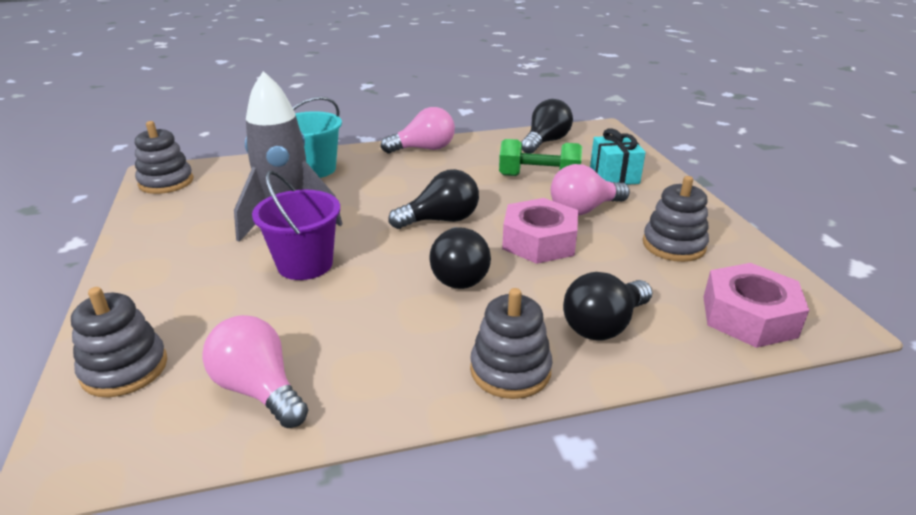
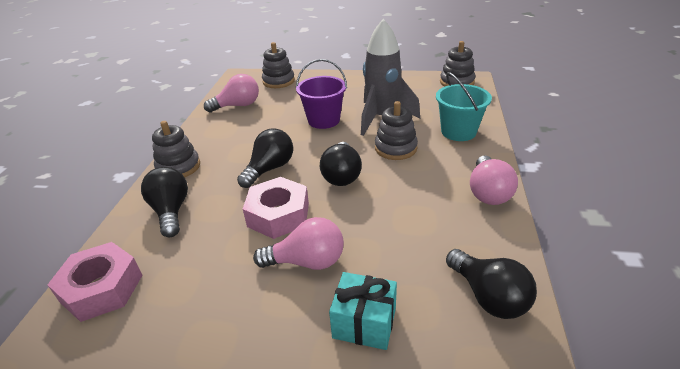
camera: 115 degrees right, 5 degrees up
black light bulb [429,227,491,289] -> black light bulb turned 105 degrees clockwise [237,128,293,188]
green dumbbell [499,139,582,176] -> none
pink light bulb [551,164,630,215] -> pink light bulb turned 90 degrees clockwise [253,217,344,270]
grey stacking toy [643,176,709,262] -> grey stacking toy moved to [375,101,418,160]

